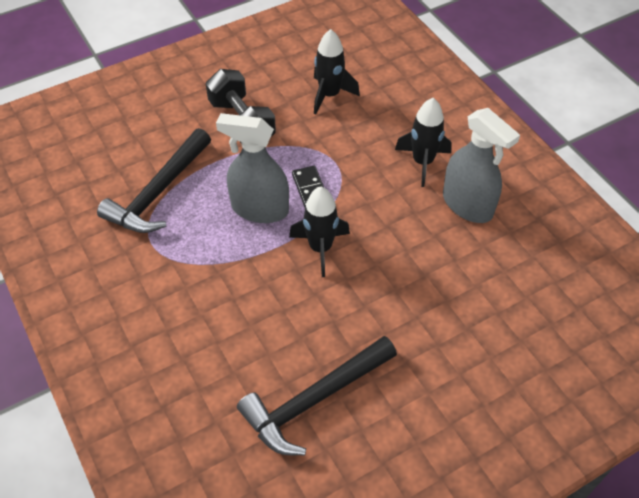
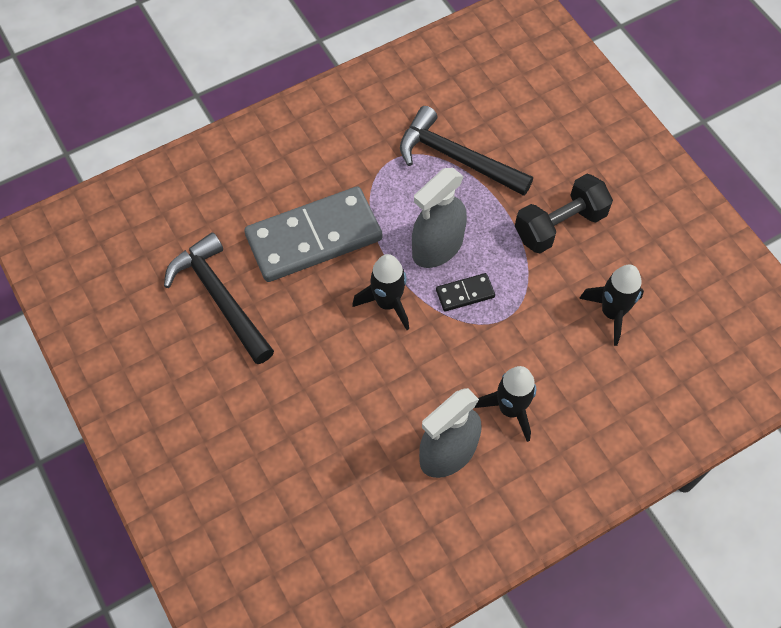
camera: 90 degrees right, 10 degrees up
grey spray bottle [216,113,289,223] -> grey spray bottle turned 150 degrees counterclockwise [412,168,467,268]
none -> grey domino [244,186,382,282]

